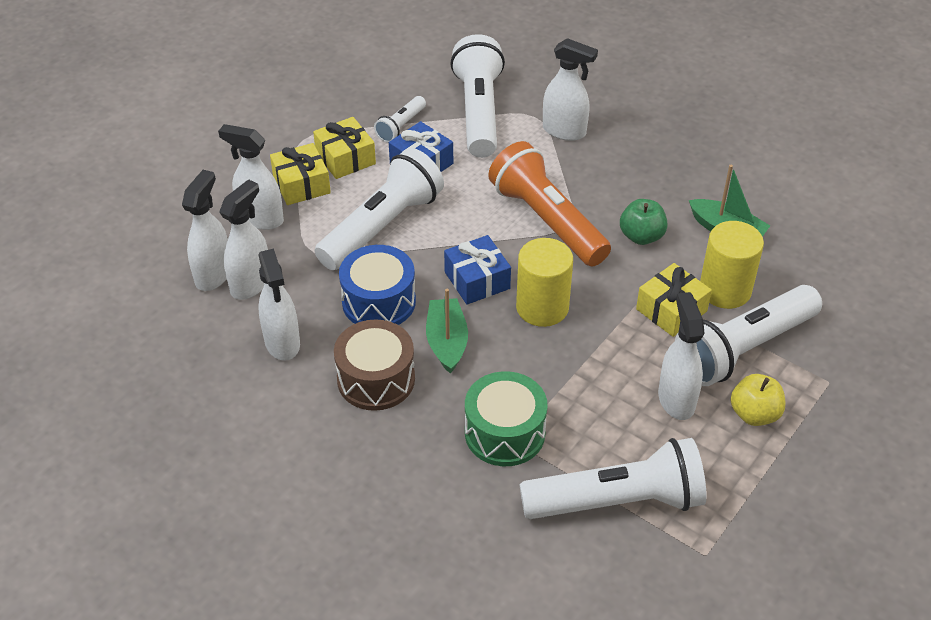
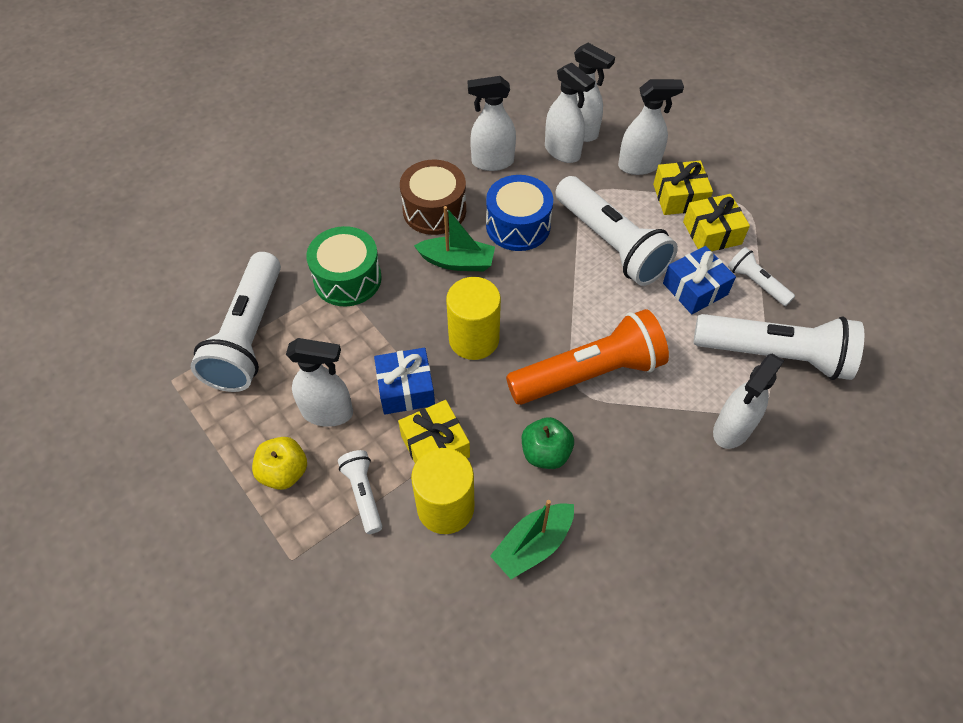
camera: 105 degrees right, 10 degrees up
white spray bottle [218,124,284,230] -> white spray bottle turned 45 degrees clockwise [618,79,684,175]
blue gift [444,235,511,305] -> blue gift moved to [374,348,435,414]
white flashlight [675,285,822,386] -> white flashlight [338,450,382,534], size x0.48

